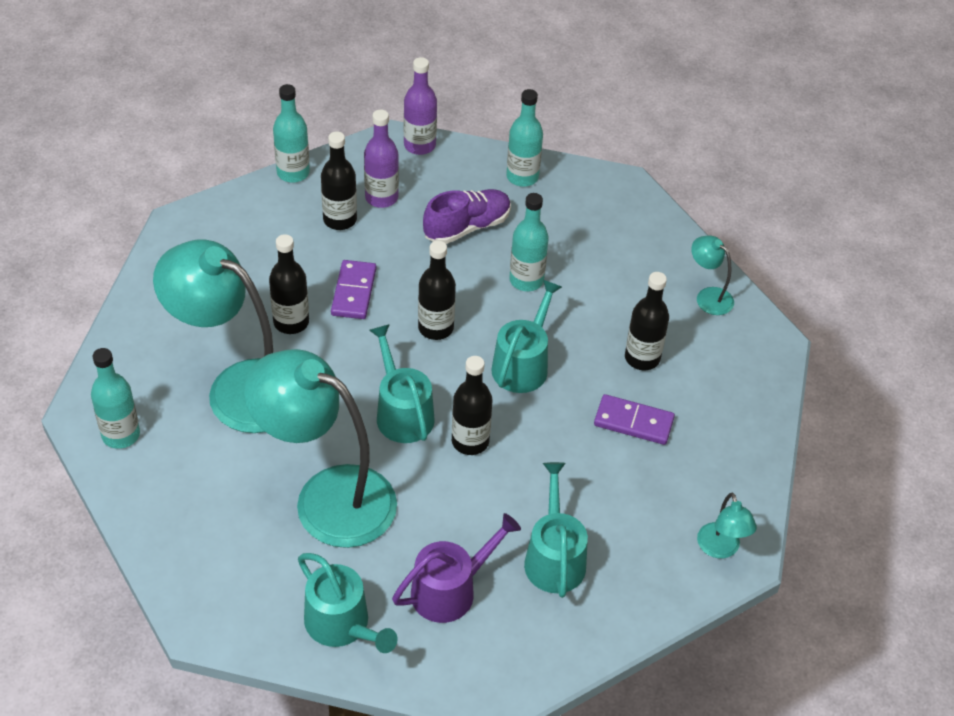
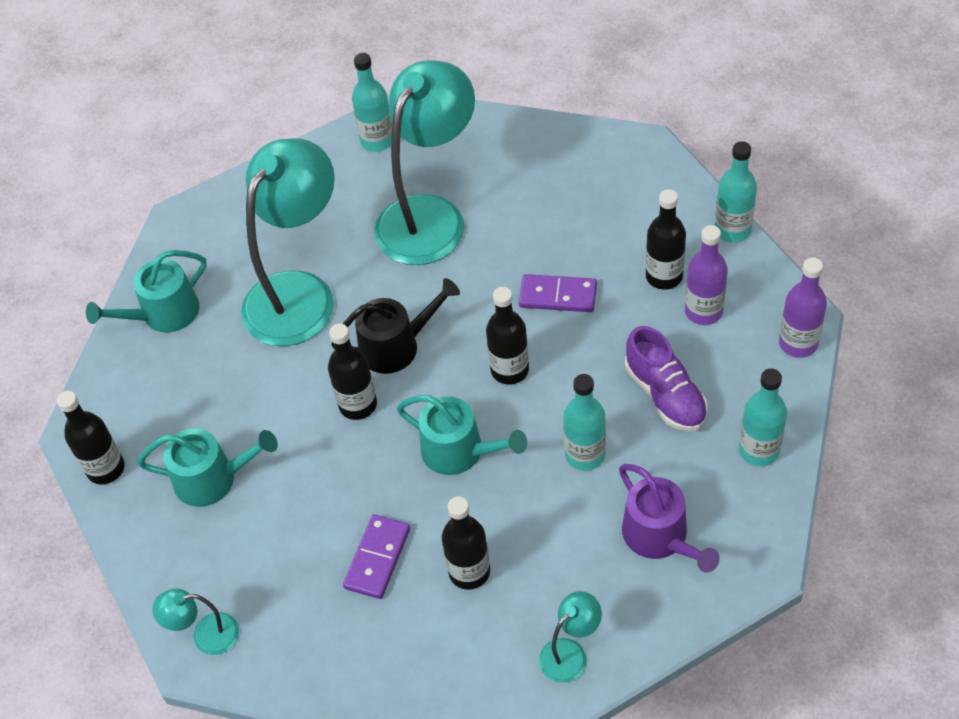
camera: 100 degrees right, 5 degrees up
black bottle [269,234,309,334] -> black bottle moved to [57,391,125,484]
turquoise watering can [369,324,435,443] -> black watering can [331,278,460,374]
purple watering can [392,513,521,623] -> purple watering can moved to [619,464,720,573]

